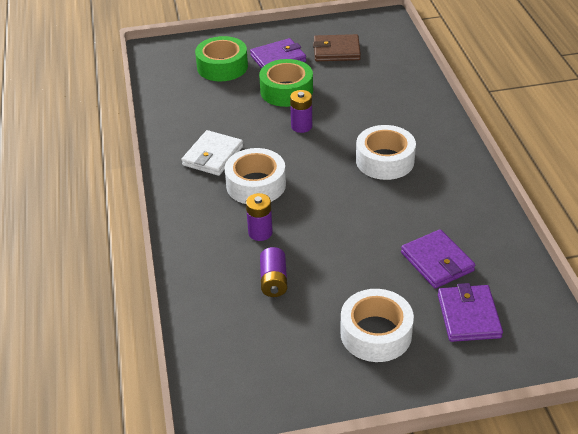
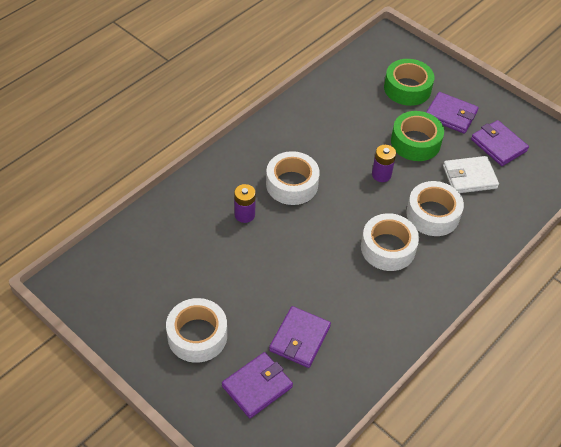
camera: 50 degrees right, 10 degrees up
white wallet [181,130,243,176] -> white wallet moved to [443,156,499,193]
purple battery [260,247,287,297] -> none
brown wallet [313,34,361,61] -> purple wallet [471,120,529,166]
none -> white tape [406,181,464,236]

